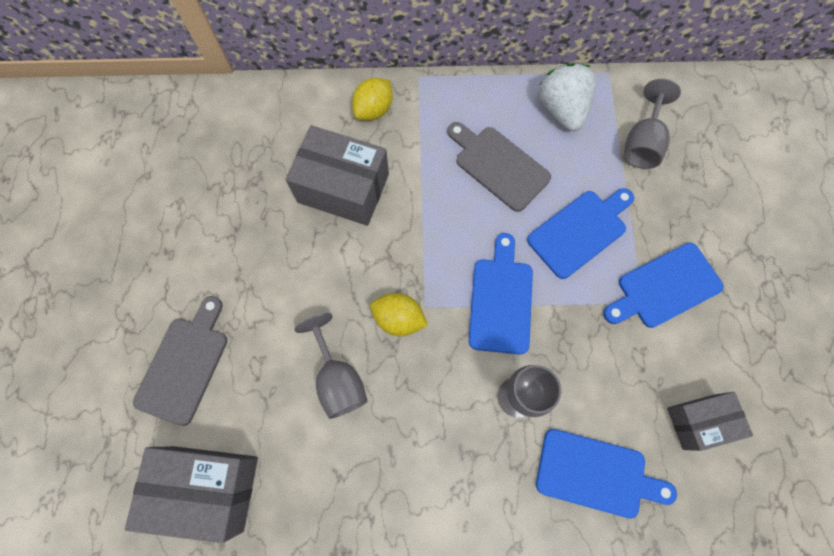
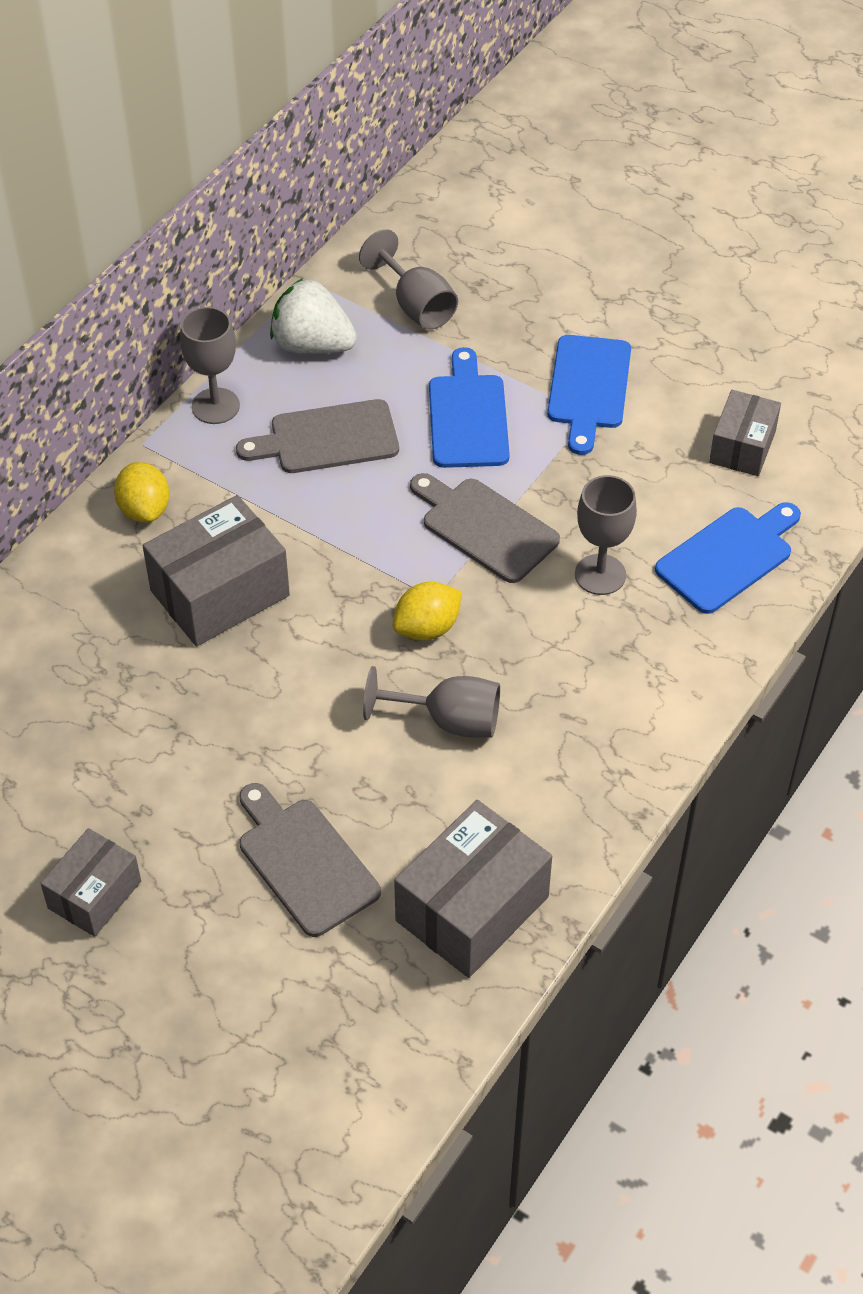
camera: 55 degrees left, 20 degrees down
blue cutting board [469,233,533,355] -> grey cutting board [410,473,560,583]
none -> grey box [40,828,141,937]
none -> grey goblet [180,307,240,424]

